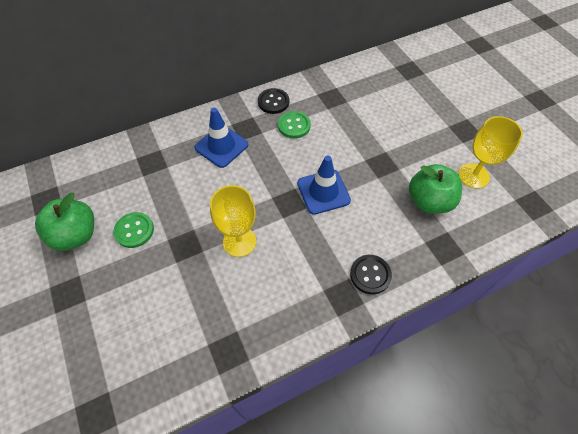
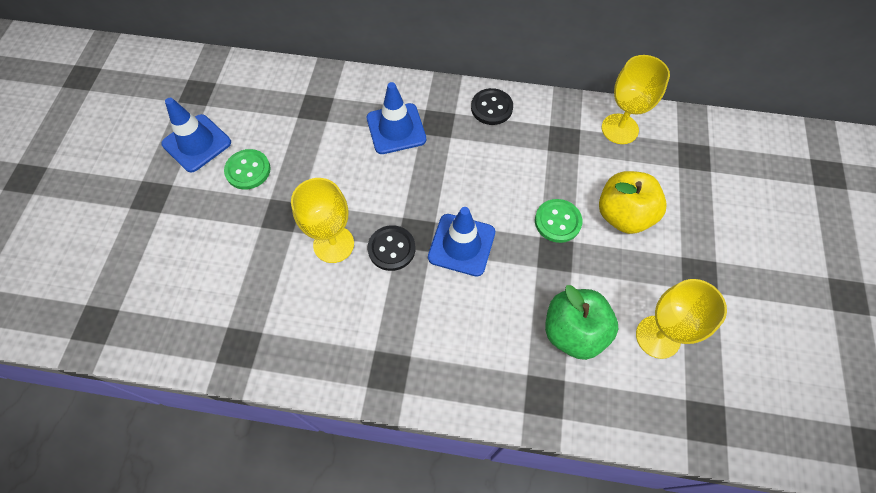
camera: 35 degrees right, 5 degrees up
green apple [35,193,94,251] -> blue traffic cone [161,98,231,172]
green button [278,111,311,139] -> green button moved to [535,199,582,243]
black button [350,255,392,294] -> black button moved to [368,225,415,271]
none -> yellow apple [599,171,667,234]
none -> yellow goblet [602,55,670,144]

